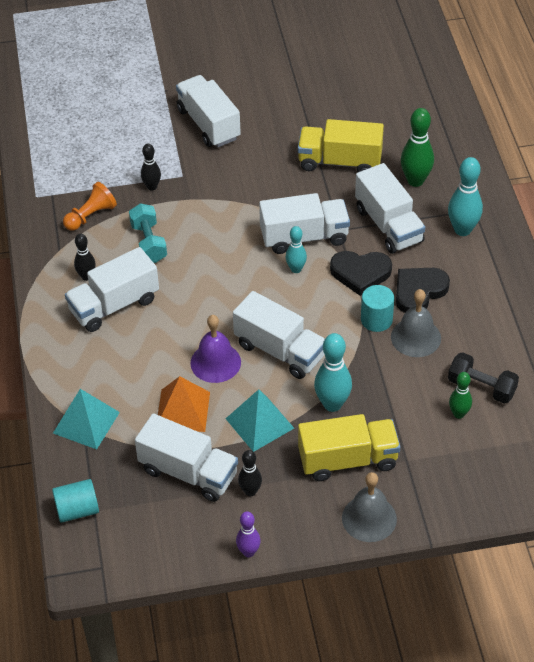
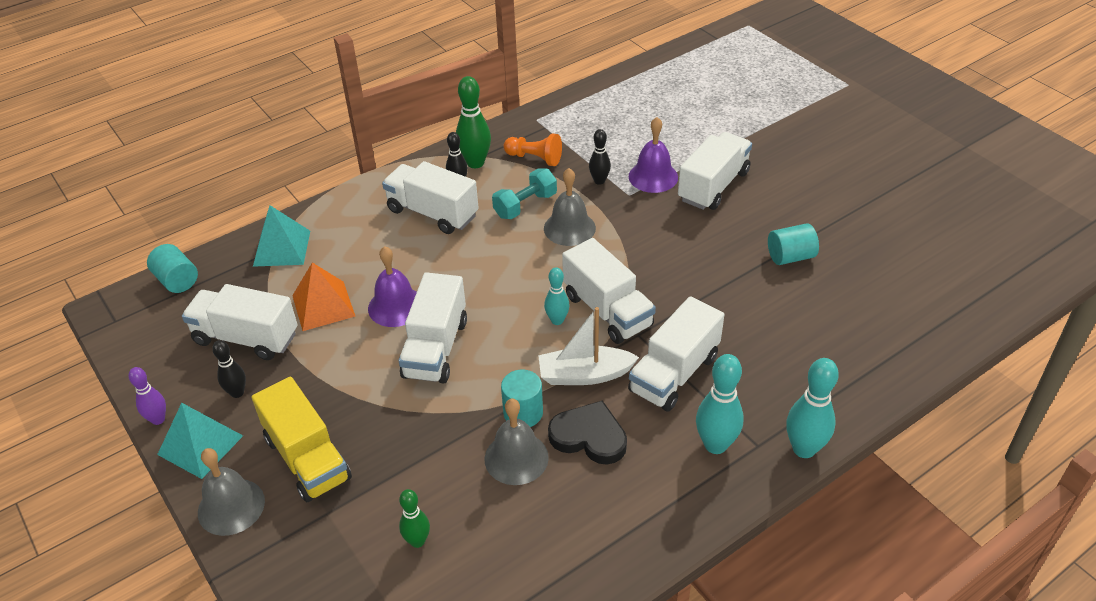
camera: 65 degrees right, 5 degrees down
white truck [135,414,238,502] -> white truck turned 105 degrees clockwise [182,284,298,360]
turquoise pyramid [226,389,294,452] -> turquoise pyramid moved to [157,403,243,479]
yellow truck [298,119,384,172] -> none
turquoise bowling pin [314,333,352,412] -> turquoise bowling pin moved to [786,358,839,458]
black heart [330,251,392,296] -> white boat [538,307,639,385]
green bowling pin [401,108,434,187] -> green bowling pin moved to [456,76,491,168]
black dumbbell [448,352,519,404] -> none
none -> grey bell [544,168,596,246]
none -> purple bell [629,117,678,193]
none -> turquoise cylinder [768,223,819,265]

